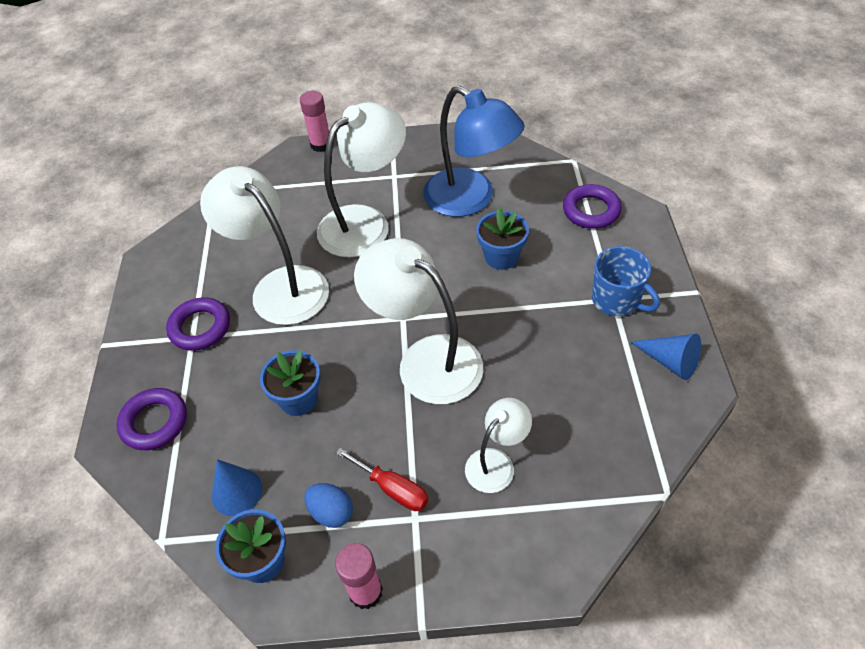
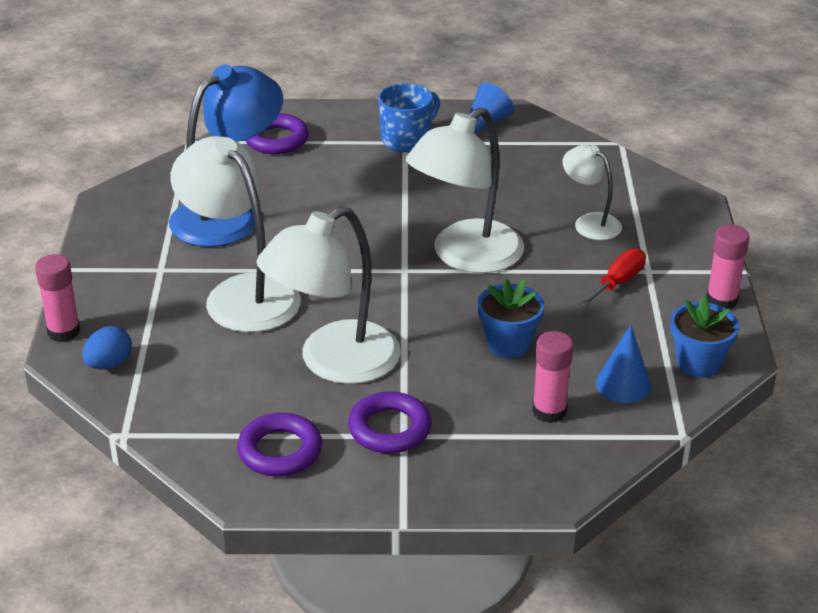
camera: 90 degrees left, 15 degrees down
purple ring [116,388,187,450] -> purple ring moved to [237,413,322,477]
blue egg [304,483,353,528] -> blue egg moved to [82,326,132,369]
blue flower pot [476,207,529,270] -> none
none -> pink glue stick [532,331,573,423]

